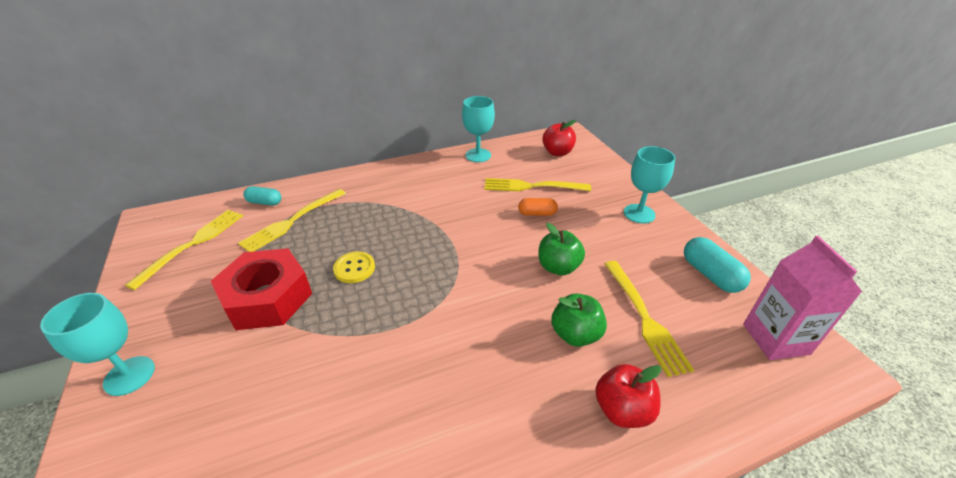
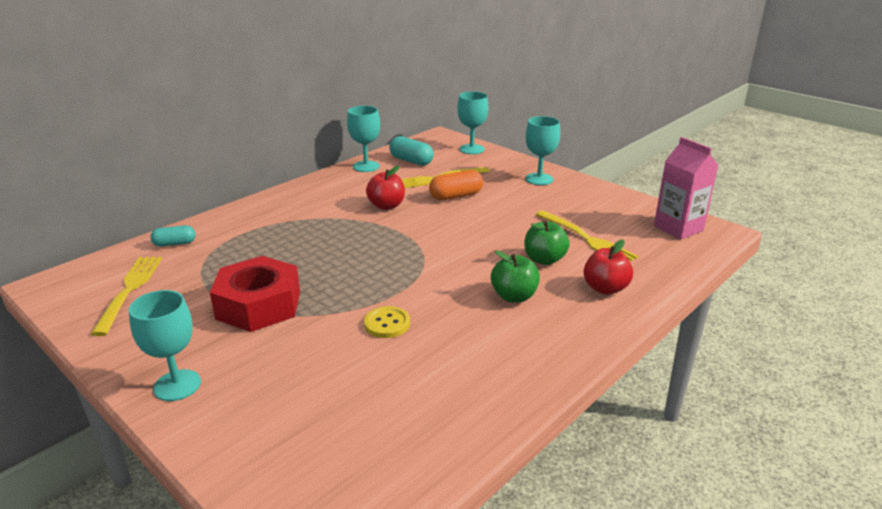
camera: 25 degrees left, 10 degrees down
yellow fork [238,189,346,252] -> none
yellow button [333,251,375,283] -> yellow button moved to [364,306,410,338]
orange capsule [518,198,558,216] -> orange capsule [429,170,483,200], size x1.52
green apple [538,223,585,275] -> green apple moved to [491,250,540,303]
red apple [542,120,576,156] -> red apple moved to [366,165,405,210]
turquoise capsule [684,237,751,293] -> turquoise capsule moved to [389,136,434,166]
none -> turquoise goblet [457,91,489,154]

